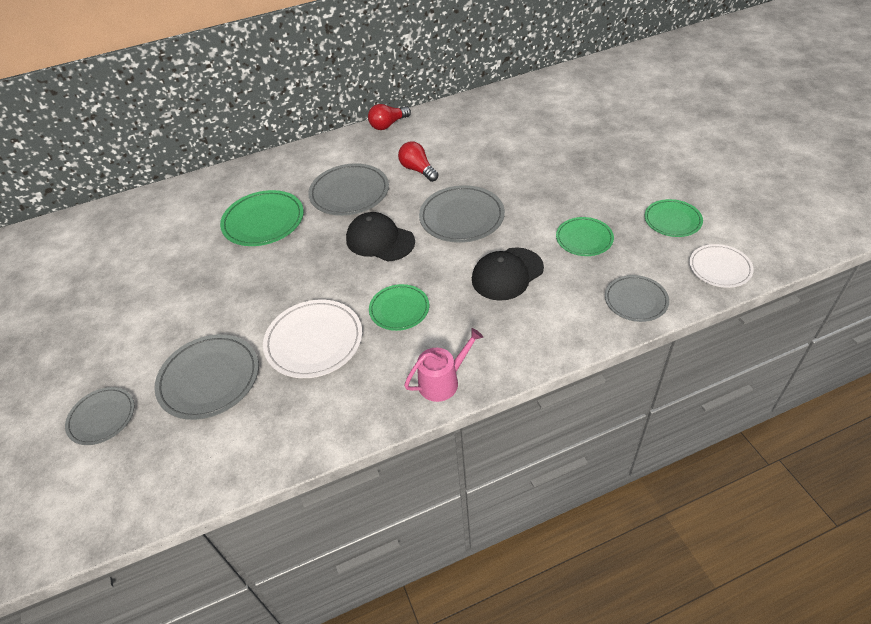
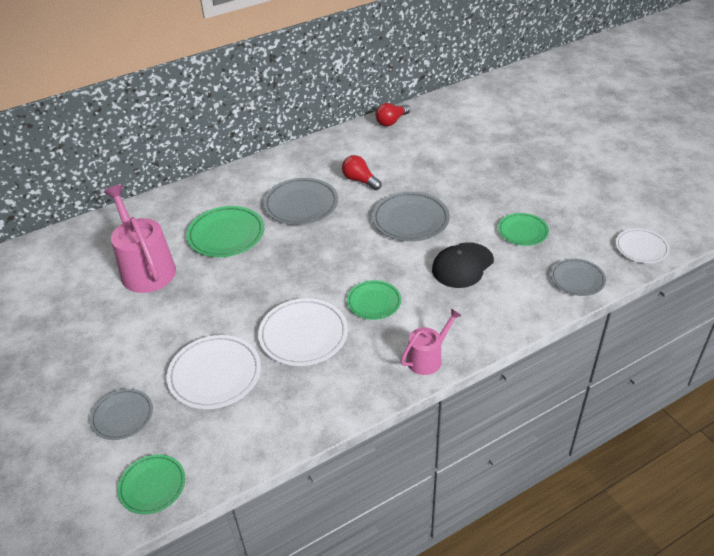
camera: 10 degrees left, 5 degrees down
grey plate [154,334,259,420] -> white plate [167,335,261,409]
black cap [346,212,415,262] -> none
red light bulb [368,104,411,130] -> red light bulb moved to [375,103,410,126]
green plate [644,199,703,237] -> green plate moved to [117,454,185,514]
none -> pink watering can [104,185,176,293]

